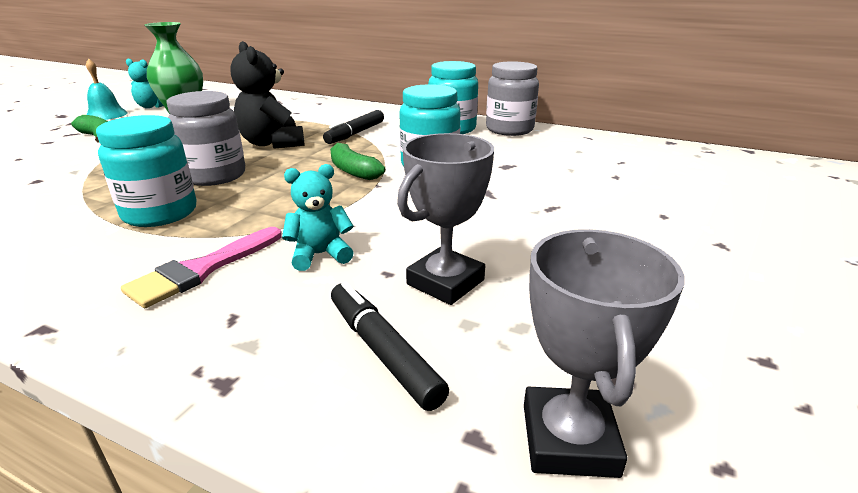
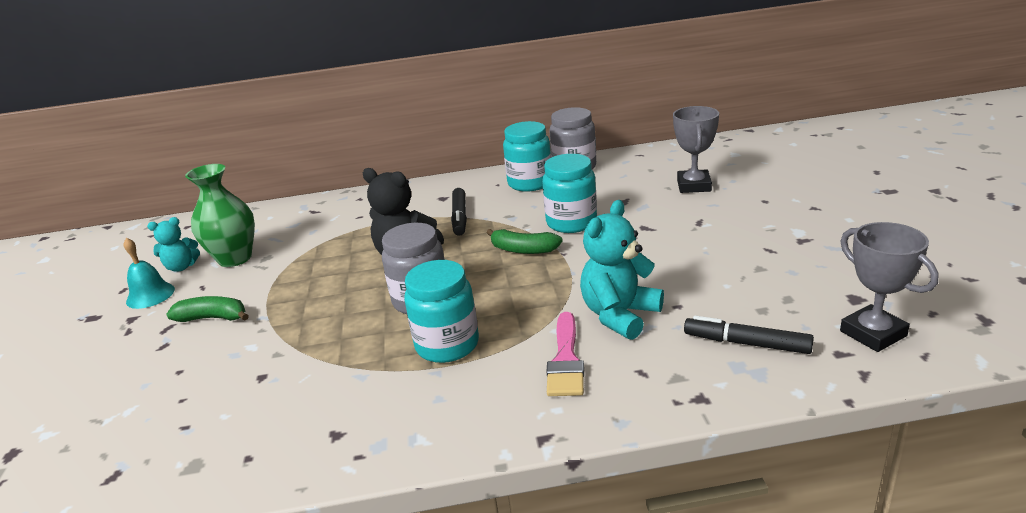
camera: 30 degrees left, 0 degrees up
turquoise teddy bear [282,164,354,271] -> turquoise teddy bear [580,200,664,340], size x1.65
grey trophy [397,133,494,305] -> grey trophy moved to [673,106,719,193]

